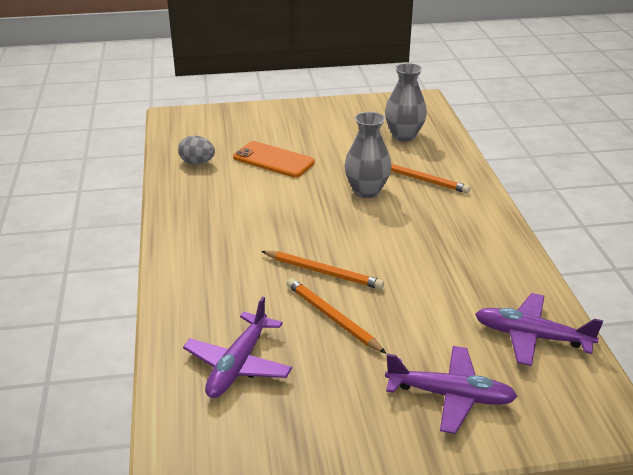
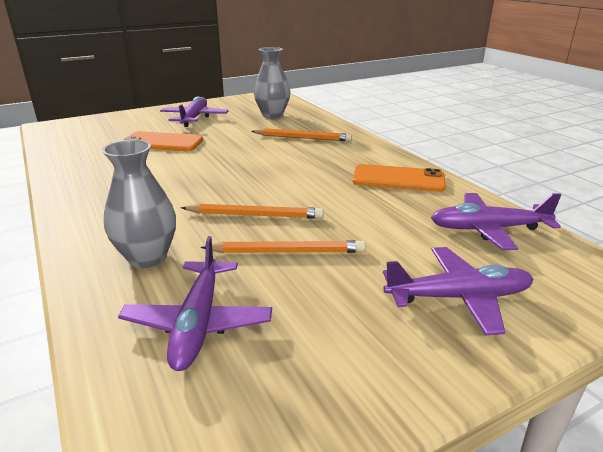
camera: 20 degrees left, 5 degrees down
grey egg [178,136,215,165] -> none
orange pencil [287,278,386,353] -> orange pencil turned 150 degrees clockwise [200,240,365,253]
grey vase [345,112,391,198] -> grey vase moved to [102,139,176,268]
none -> purple plane [160,96,228,127]
none -> orange phone [353,164,446,192]

